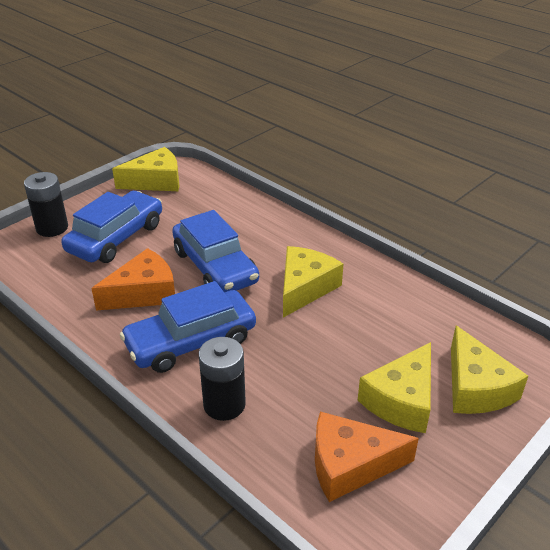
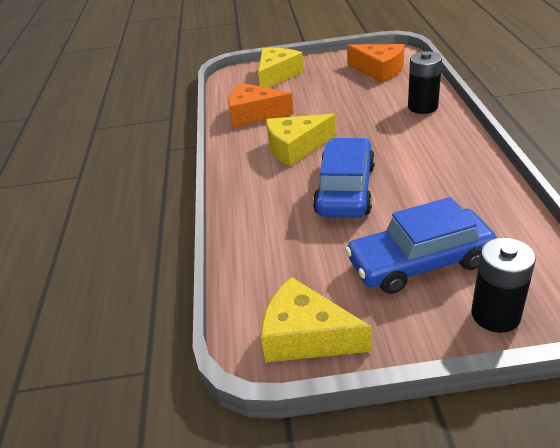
camera: 135 degrees left, 0 degrees up
orange cheese [91,248,175,311] -> orange cheese moved to [228,83,294,127]
blue car [120,281,256,373] -> none
yellow cheese [358,342,431,433] -> none

